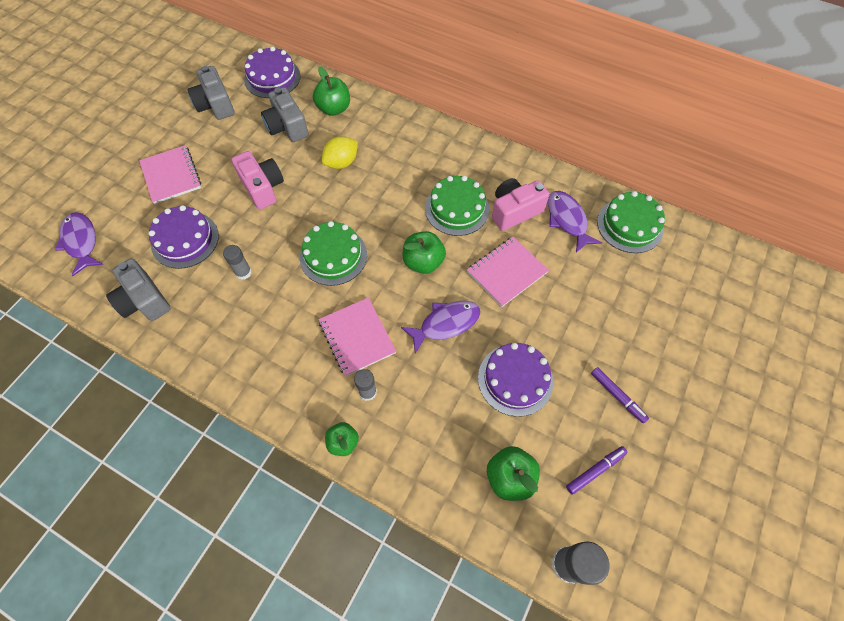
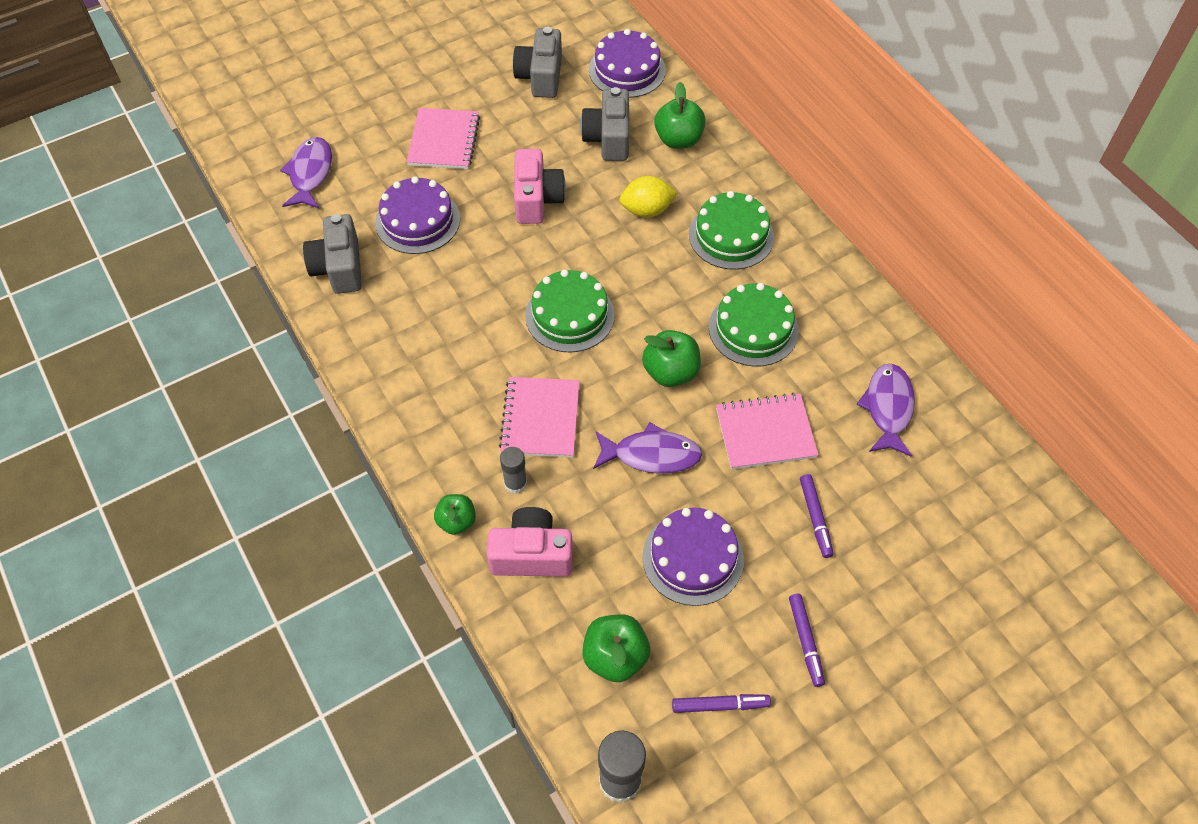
camera: 30 degrees right, 5 degrees down
grey glue stick [223,245,252,280] -> none
pink camera [492,178,549,231] -> pink camera moved to [487,507,573,577]
green cake [597,191,665,253] -> green cake moved to [689,191,774,270]
none -> purple marker [800,474,833,558]

